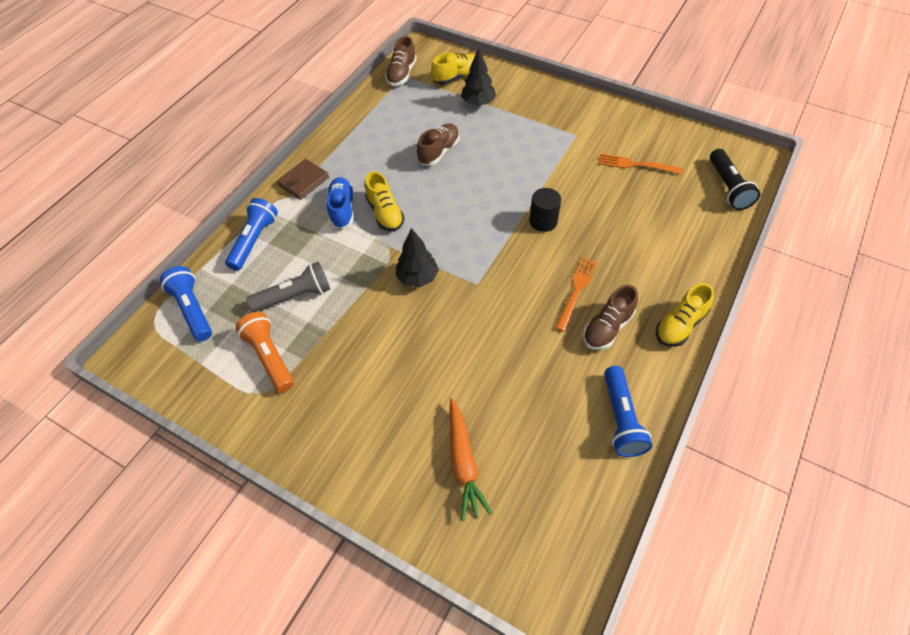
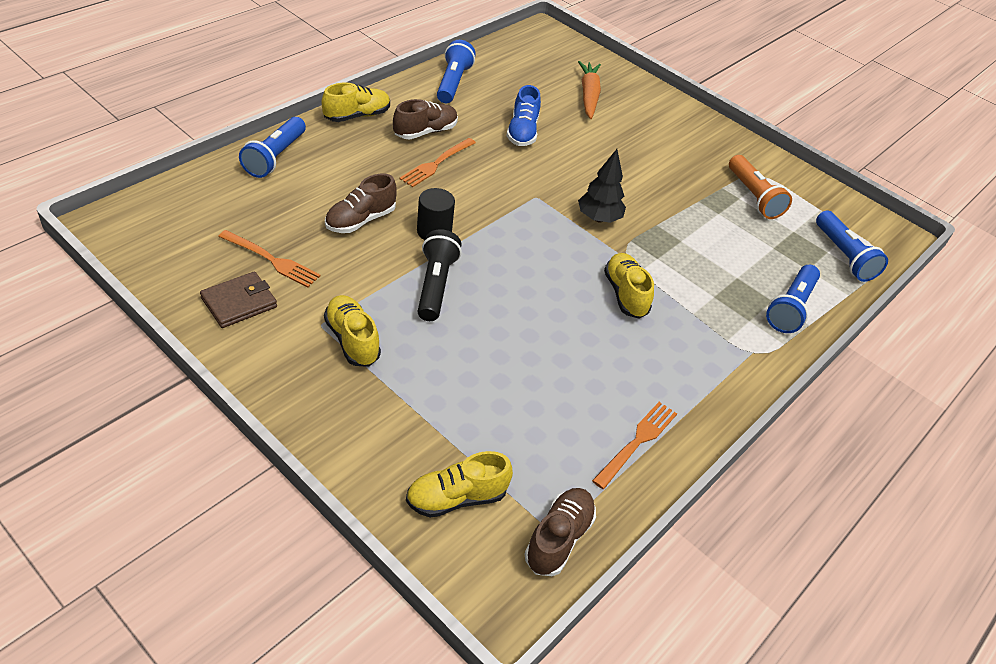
camera: 175 degrees left, 10 degrees down
grey flashlight [246,261,330,312] -> none
brown wallet [277,159,329,200] -> brown wallet moved to [200,271,277,328]
blue shoe [327,177,354,229] -> blue shoe moved to [506,85,541,146]
brown shoe [417,123,460,166] -> brown shoe moved to [325,173,397,233]
black tree [461,48,496,106] -> none
black flashlight [710,149,760,210] -> black flashlight moved to [417,229,462,321]
none -> blue flashlight [239,117,306,178]
none -> yellow shoe [324,295,381,367]
none -> orange fork [592,402,677,489]

